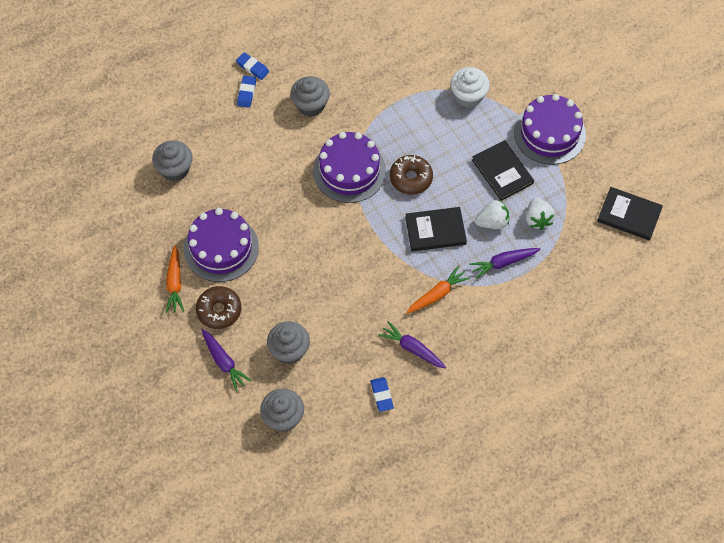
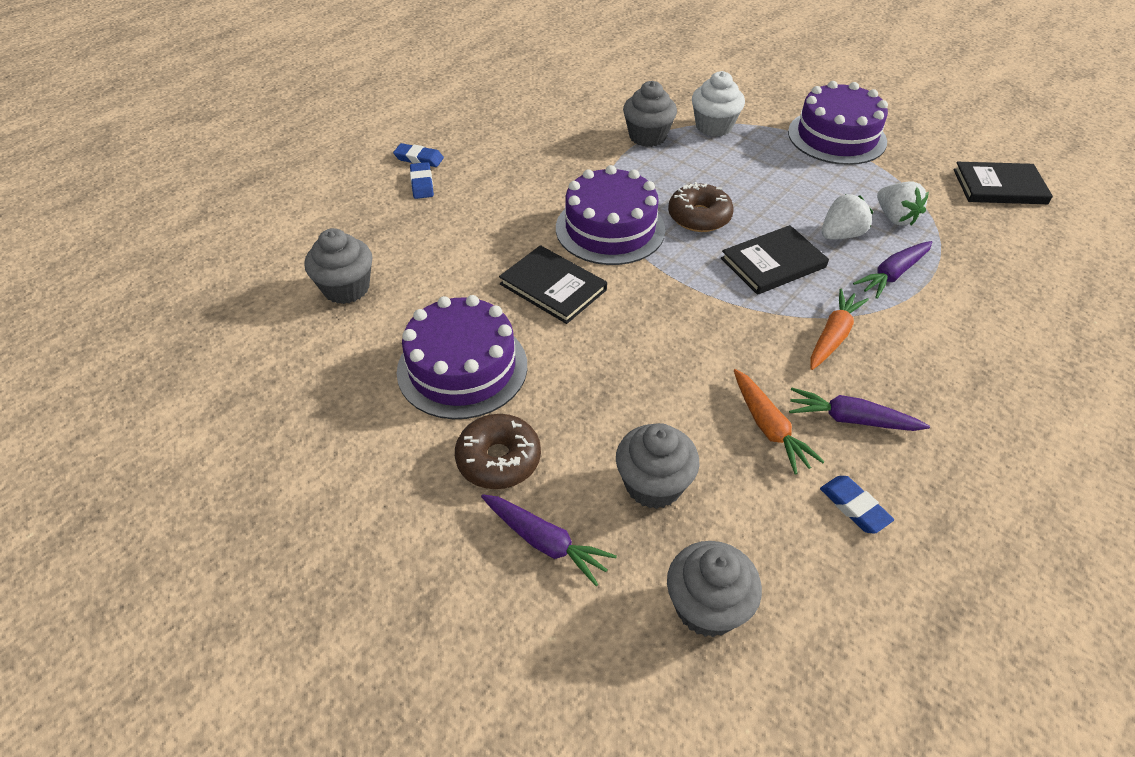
camera: 20 degrees left, 15 degrees down
orange carrot [166,245,184,313] -> orange carrot moved to [734,369,825,475]
grey cupcake [291,76,330,117] -> grey cupcake moved to [623,81,677,147]
black book [472,140,534,201] -> black book moved to [499,245,607,324]

